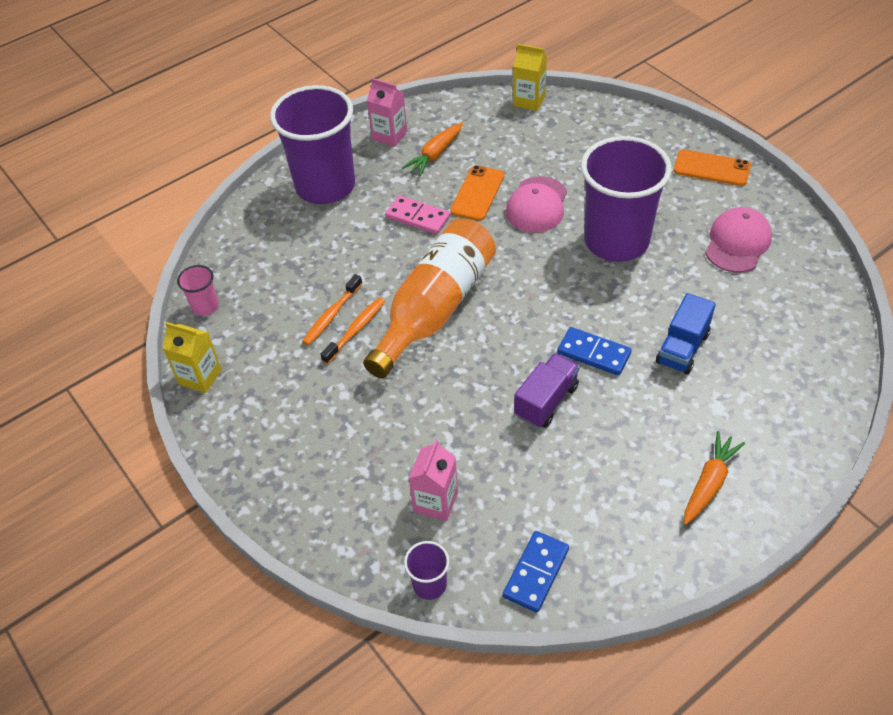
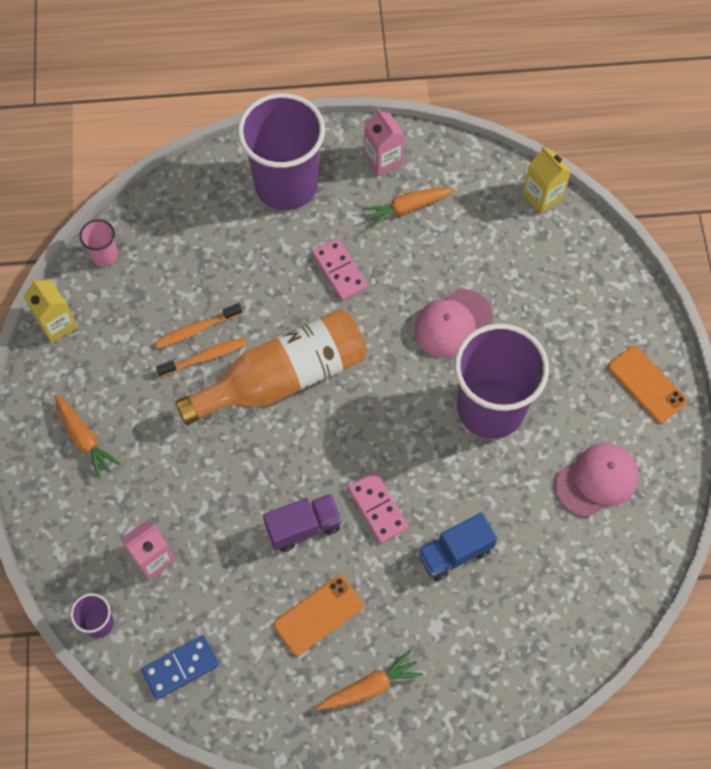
camera: 30 degrees right, 15 degrees up
orange phone [450,165,504,221] -> orange phone moved to [274,575,363,655]
blue domino [557,327,632,376] -> pink domino [348,472,409,543]
none -> orange carrot [55,395,121,480]

